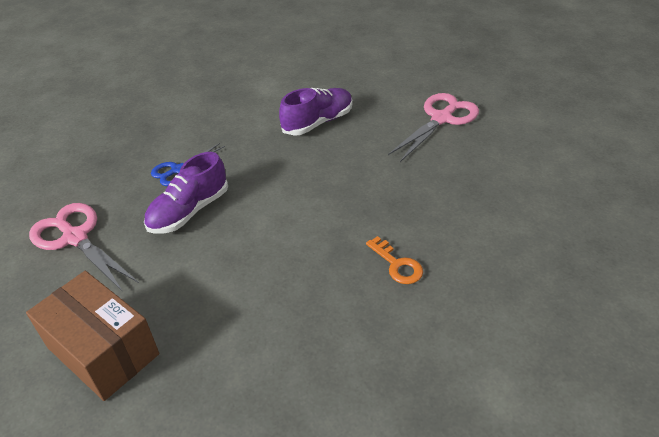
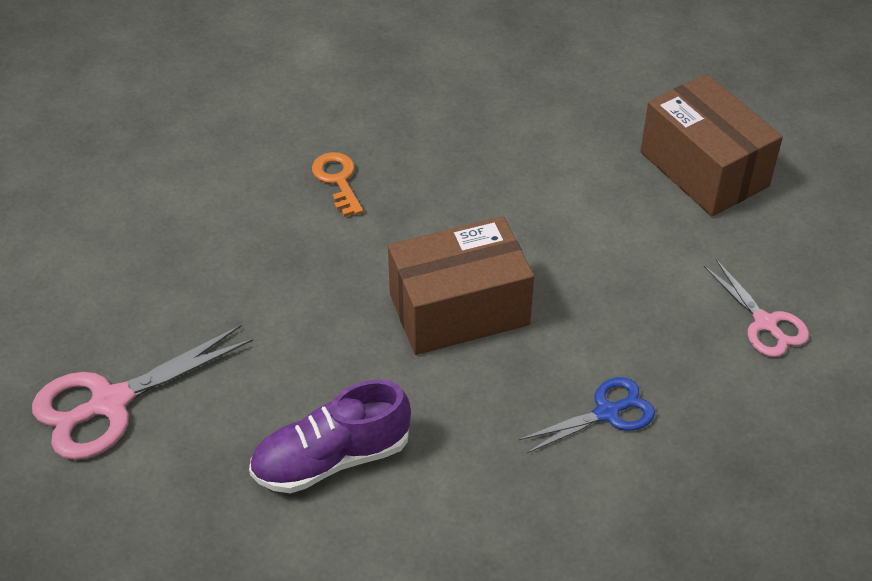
camera: 165 degrees left, 5 degrees up
pink scissors [29,203,139,292] -> pink scissors [704,259,809,357], size x0.61
purple shoe [144,152,228,234] -> none
none -> brown box [388,216,534,355]

